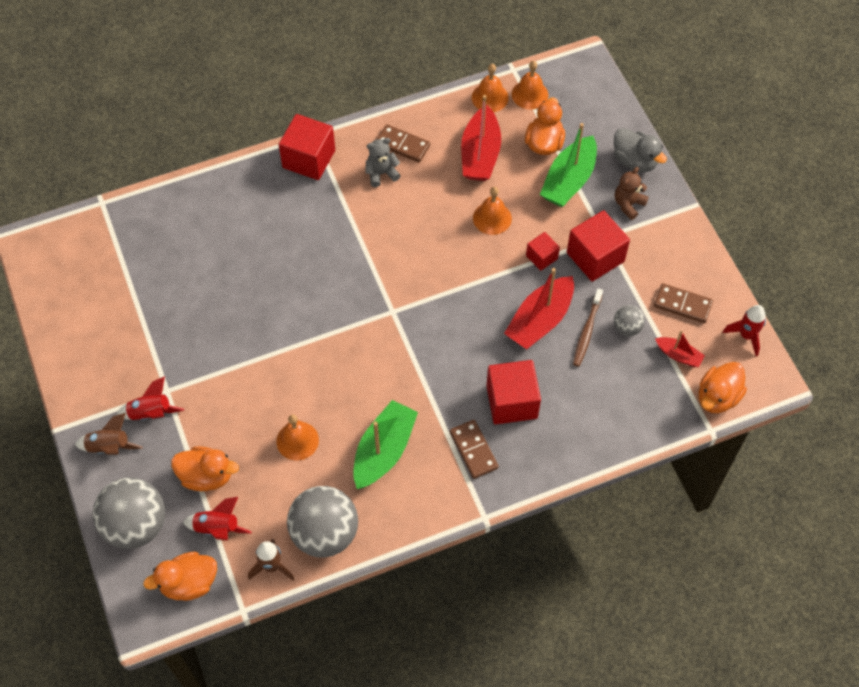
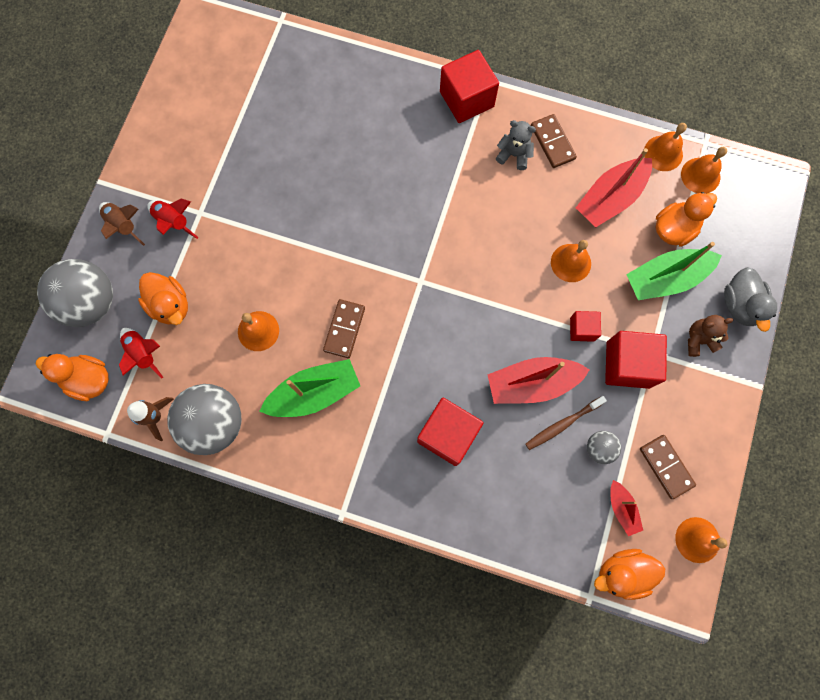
camera: 40 degrees right, 15 degrees up
brown domino [450,420,499,479] -> brown domino moved to [323,299,365,358]
red rocket [723,305,766,356] -> orange bell [675,517,728,563]

